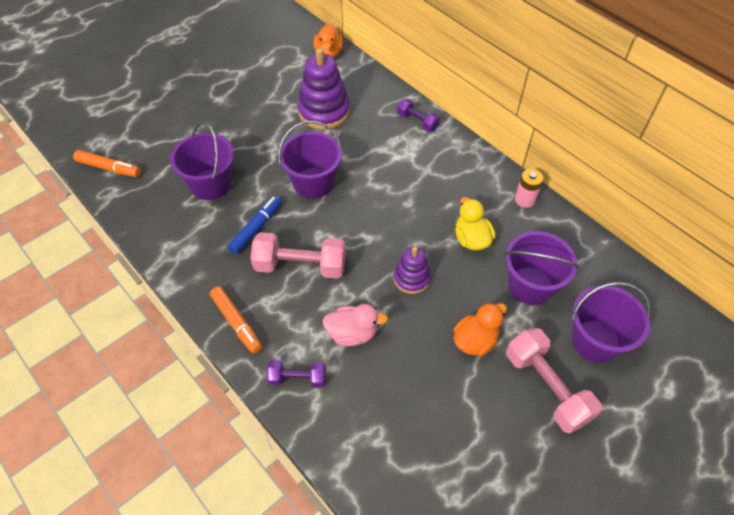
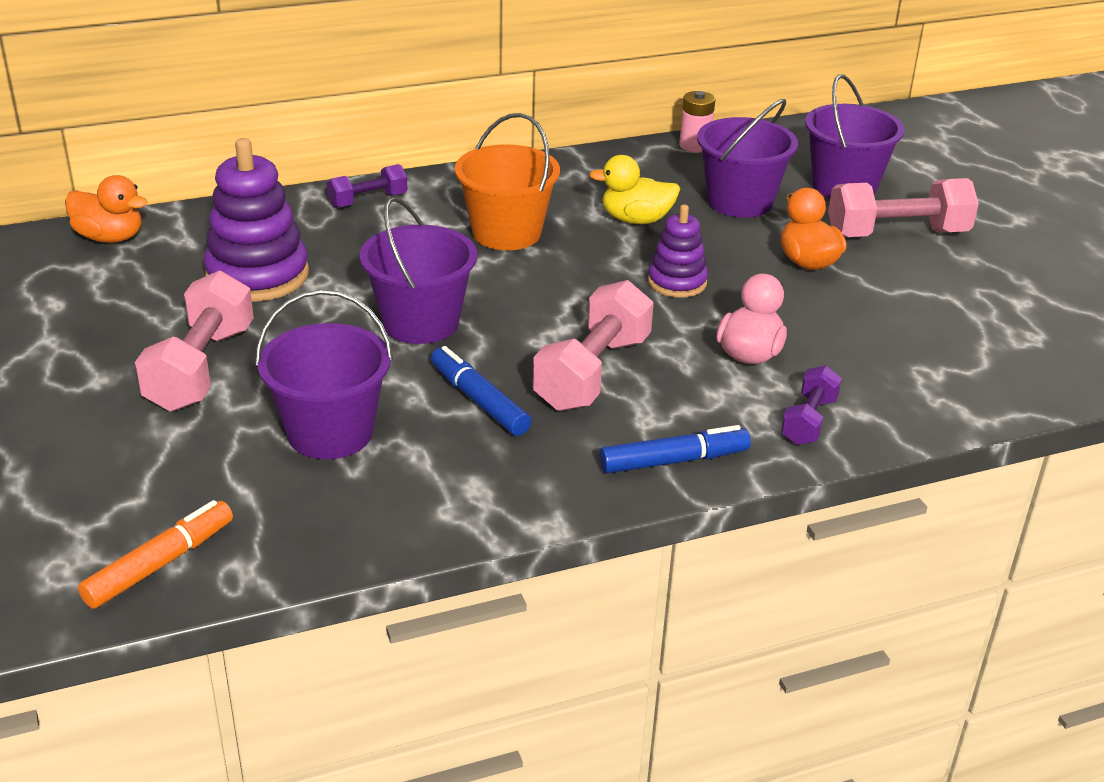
camera: 70 degrees left, 20 degrees down
orange marker [210,286,262,354] -> blue marker [599,425,751,474]
pink battery [515,169,544,208] -> pink battery moved to [679,91,715,152]
none -> pink dumbbell [135,271,254,412]
none -> orange bucket [455,113,560,250]

